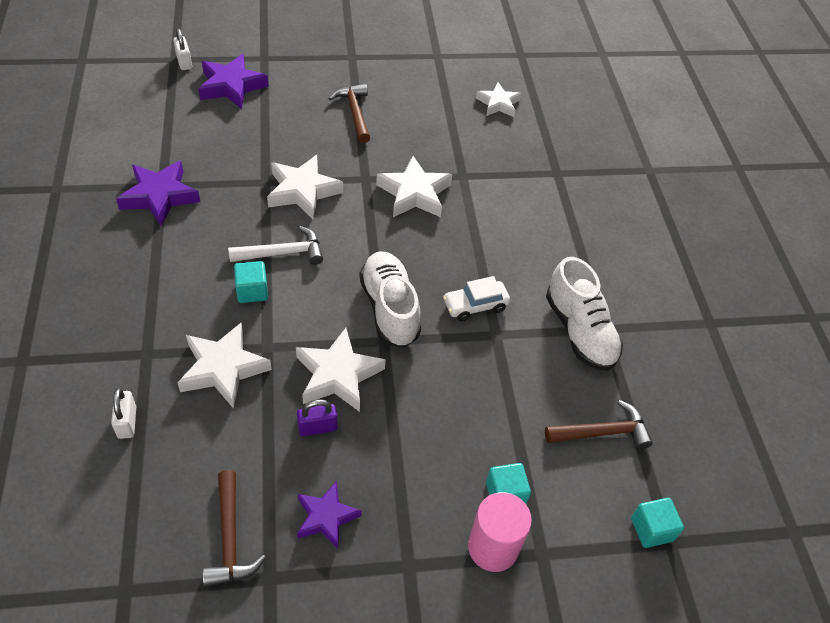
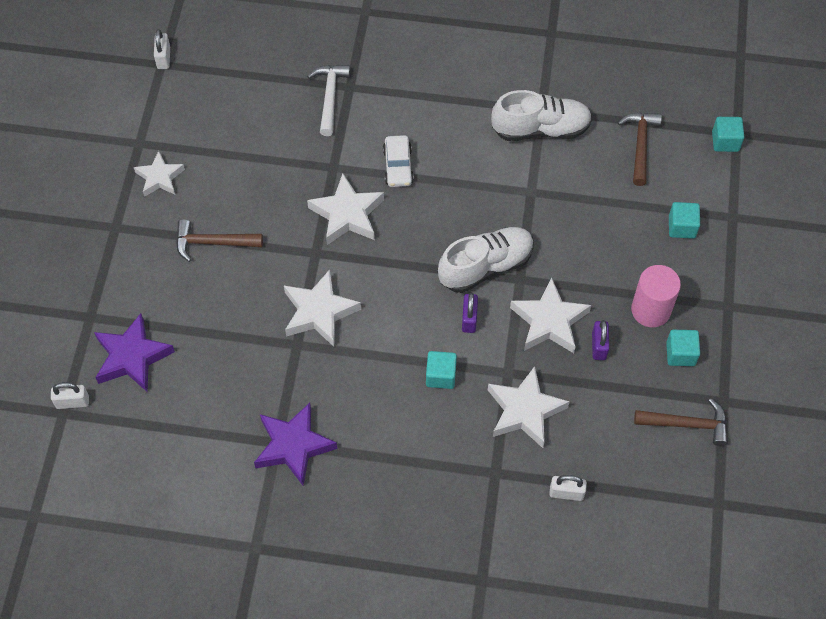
camera: 70 degrees left, 10 degrees up
white hammer [228,226,323,265] -> white hammer moved to [307,65,350,136]
purple star [297,481,362,549] -> turquoise cube [666,330,700,366]
white shoe [360,252,421,348] -> white shoe turned 150 degrees clockwise [438,227,534,293]
white car [443,276,510,321] -> white car moved to [383,135,414,187]
pink cylinder [468,492,532,572] -> pink cylinder moved to [631,265,681,327]
white star [476,82,521,117] -> white star moved to [134,151,185,197]
none -> white padlock [154,29,170,69]
none -> purple padlock [462,293,478,333]

